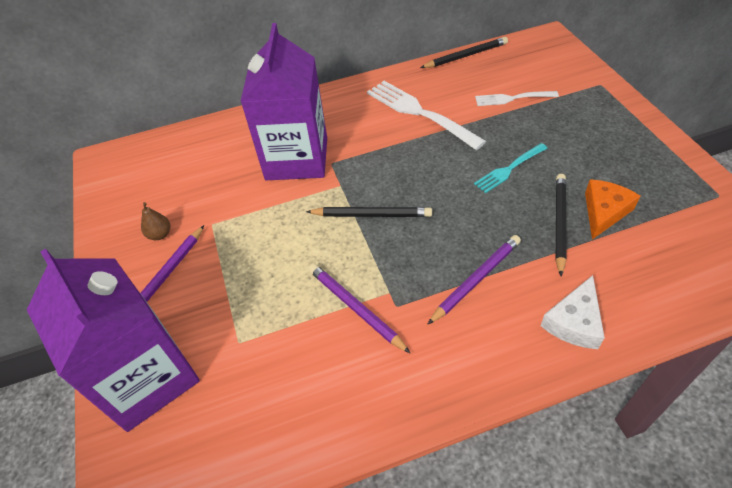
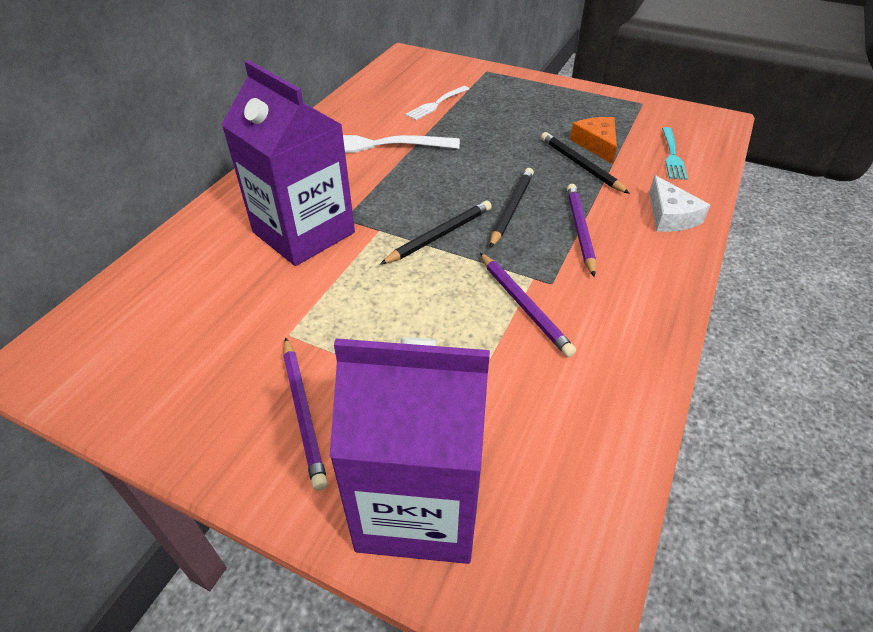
camera: 50 degrees left, 5 degrees down
brown pear [141,202,170,240] -> none
purple pencil [308,264,411,354] -> purple pencil turned 120 degrees counterclockwise [480,253,576,357]
black pencil [420,37,508,68] -> black pencil moved to [490,168,534,248]
turquoise fork [474,143,548,193] -> turquoise fork moved to [662,127,688,180]

